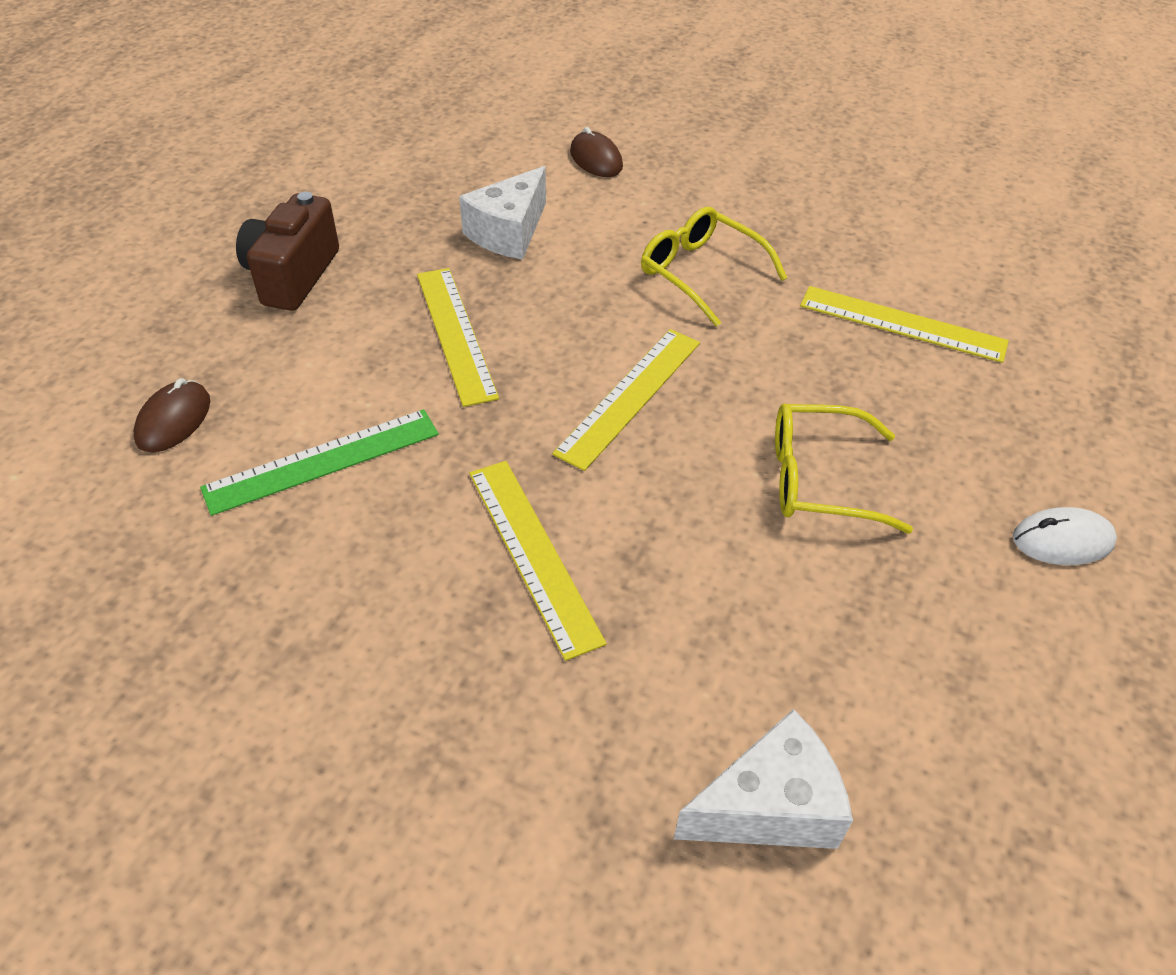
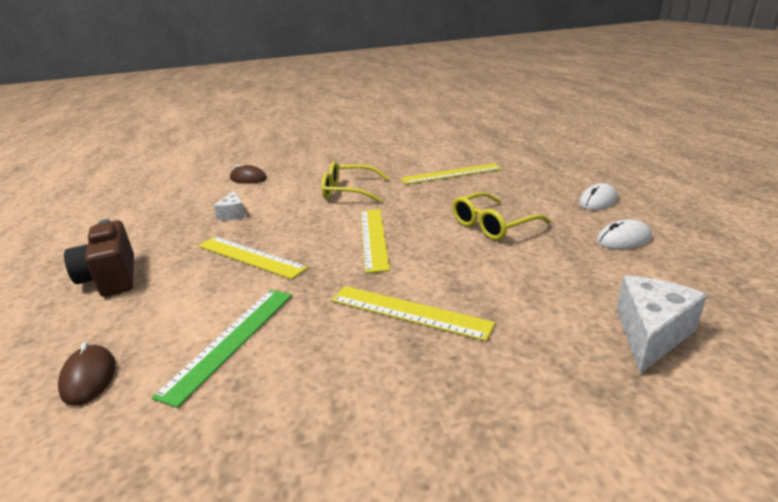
camera: 35 degrees left, 20 degrees down
white cheese [459,166,546,260] -> white cheese [213,191,245,220], size x0.61
none -> white mouse [597,219,652,249]

